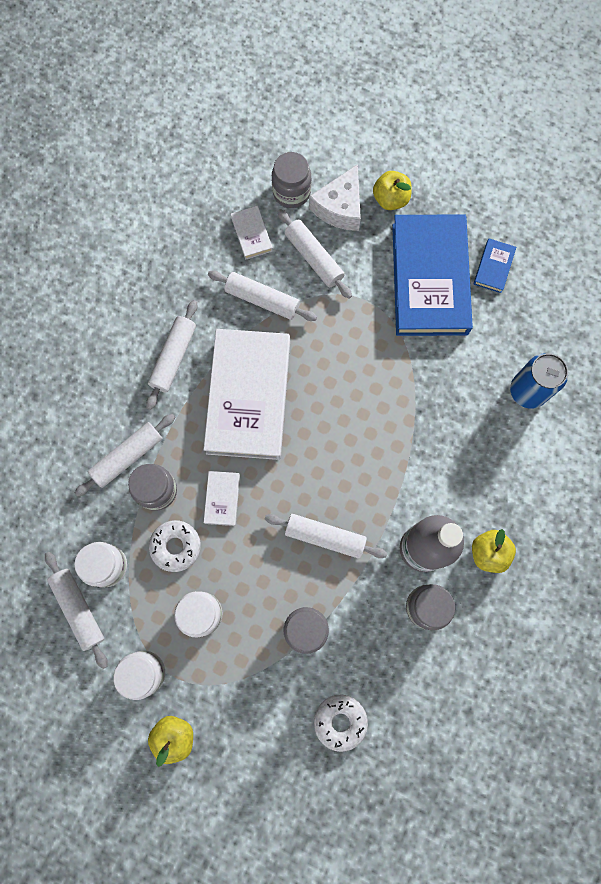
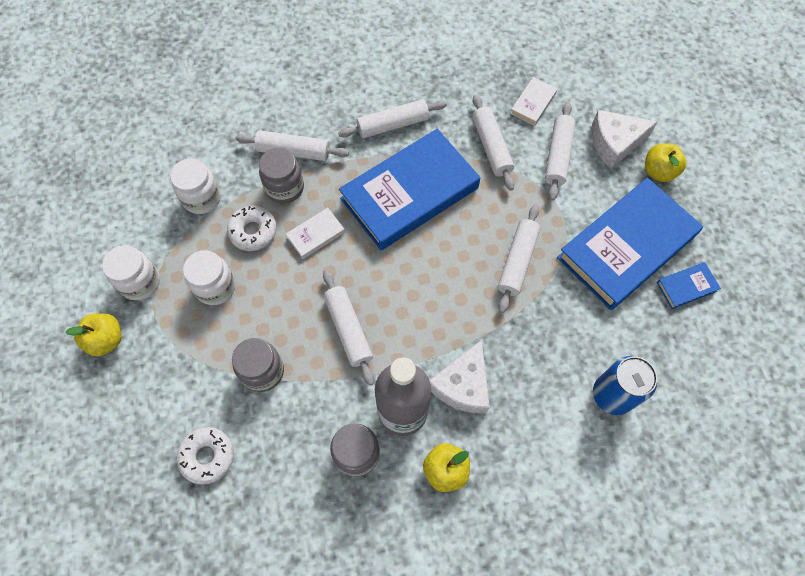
camera: 50 degrees right, 10 degrees down
white rolling pin [45,552,108,669] -> white rolling pin moved to [498,205,540,313]
white book [203,329,290,460] -> blue book [339,129,481,250]
grey jar [272,152,312,208] -> none
none -> white cheese [429,340,490,414]

